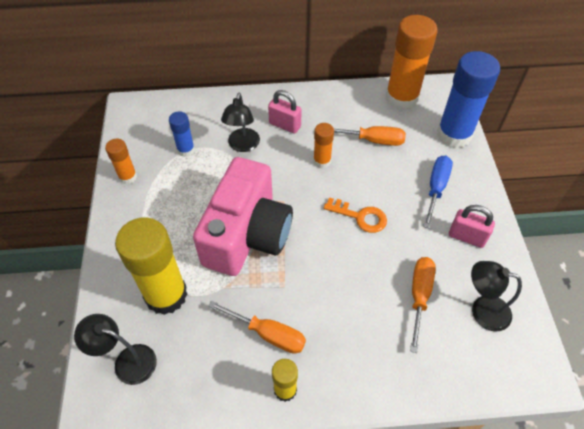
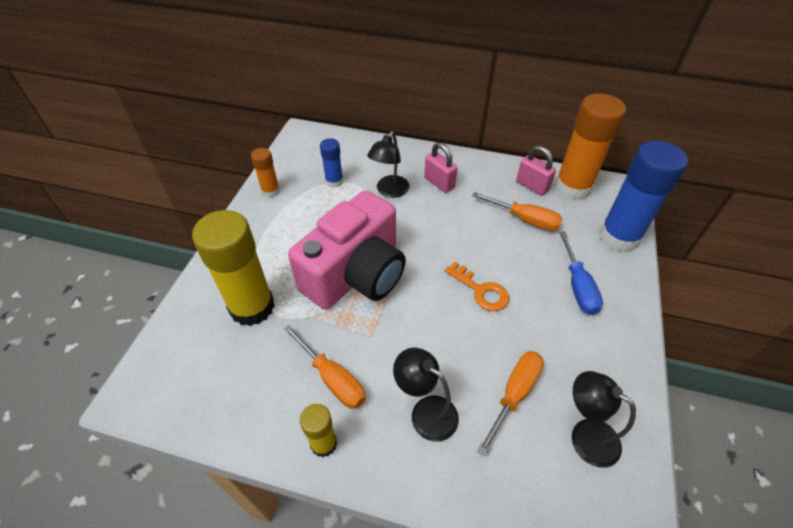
camera: 20 degrees right, 5 degrees down
black lamp [74,314,157,385] -> black lamp moved to [393,348,459,442]
orange glue stick [313,123,334,168] -> none
blue screwdriver [423,156,453,228] -> blue screwdriver turned 135 degrees clockwise [559,232,603,315]
pink padlock [449,205,495,248] -> pink padlock moved to [516,146,556,196]

